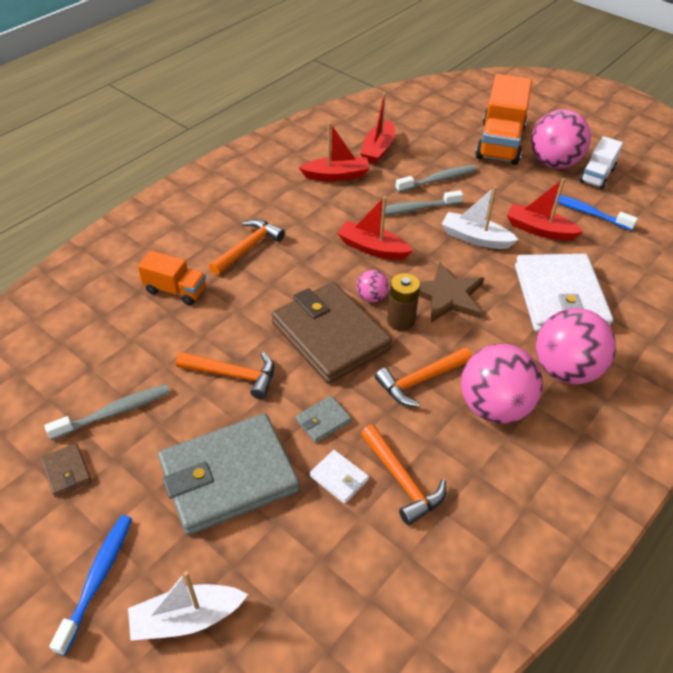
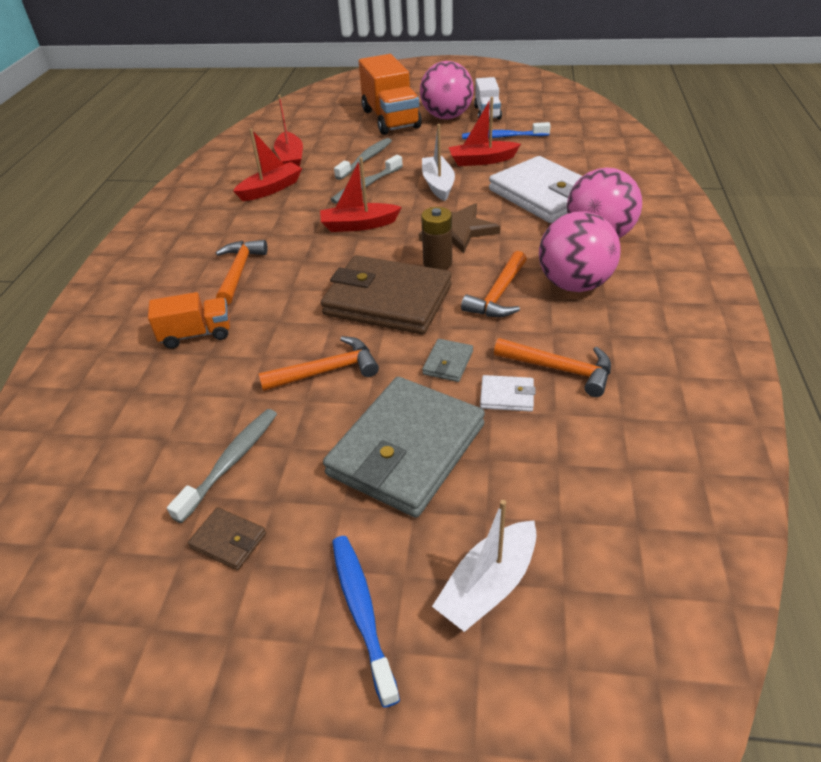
camera: 30 degrees left, 5 degrees down
pink ball [357,270,389,302] -> none
white boat [442,186,519,249] -> white boat turned 90 degrees clockwise [422,124,455,201]

